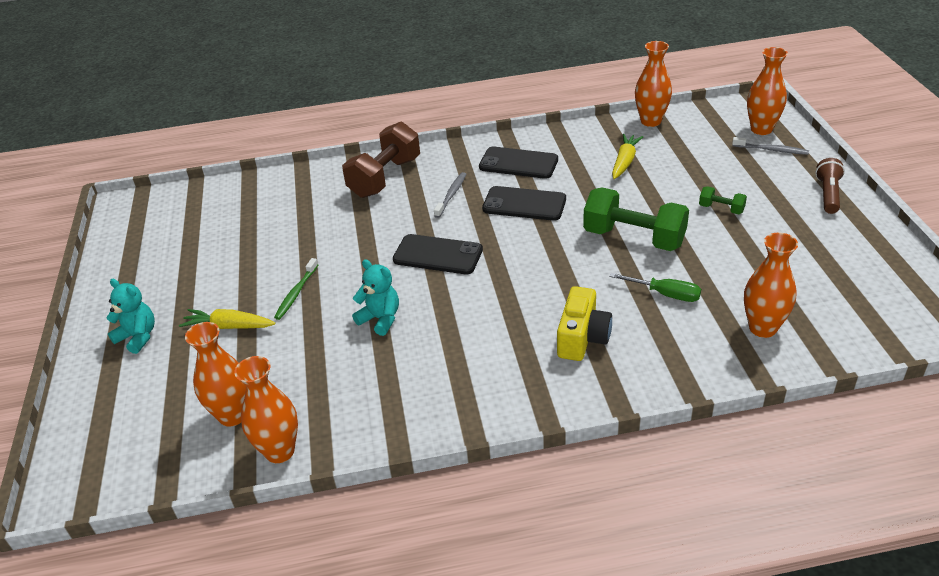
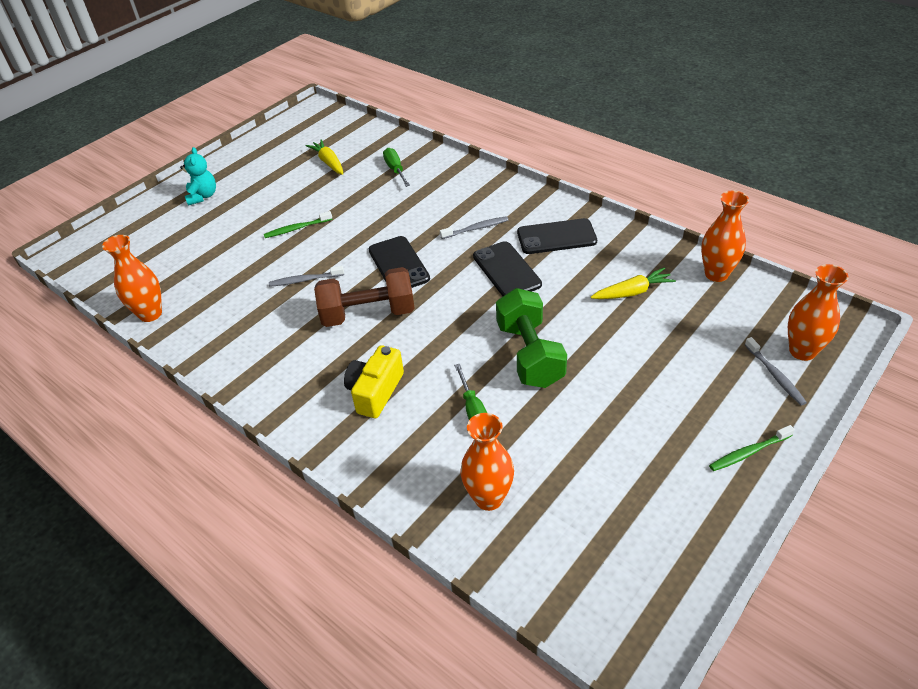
camera: 50 degrees right, 5 degrees up
yellow carrot [179,309,275,329] -> yellow carrot moved to [306,139,343,175]
orange vase [185,322,246,427] -> none
brown dumbbell [342,122,420,198] -> brown dumbbell moved to [314,267,415,327]
turquoise teddy bear [352,259,399,336] -> grey toothbrush [269,266,344,287]
black phone [479,147,558,179] -> black phone turned 75 degrees counterclockwise [517,218,597,254]
yellow camera [557,286,612,361] -> yellow camera turned 135 degrees clockwise [344,345,404,418]
green dumbbell [699,186,747,214] -> none
brown flashlight [815,158,845,214] -> green toothbrush [709,425,795,471]
none -> green screwdriver [383,148,410,187]

